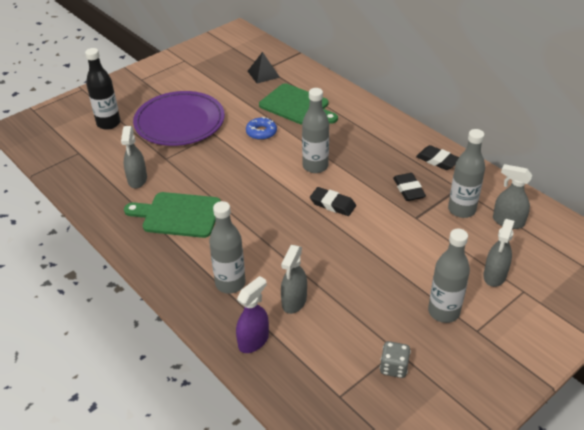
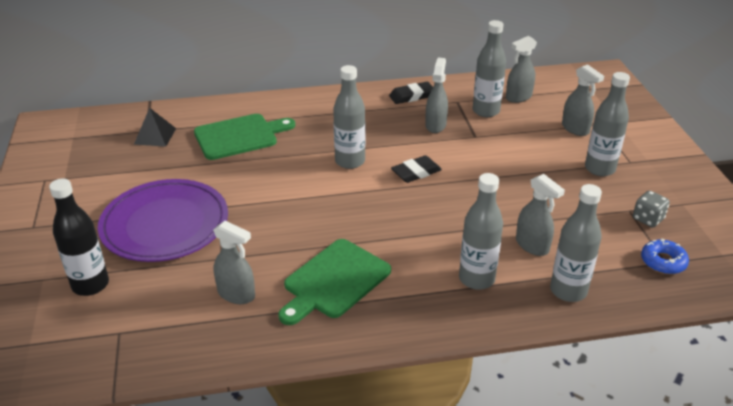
camera: 60 degrees left, 5 degrees down
purple spray bottle [236,276,269,353] -> grey bottle [550,184,602,302]
blue donut [246,117,277,140] -> blue donut moved to [641,238,689,274]
black eraser [393,173,426,201] -> grey spray bottle [425,57,448,133]

